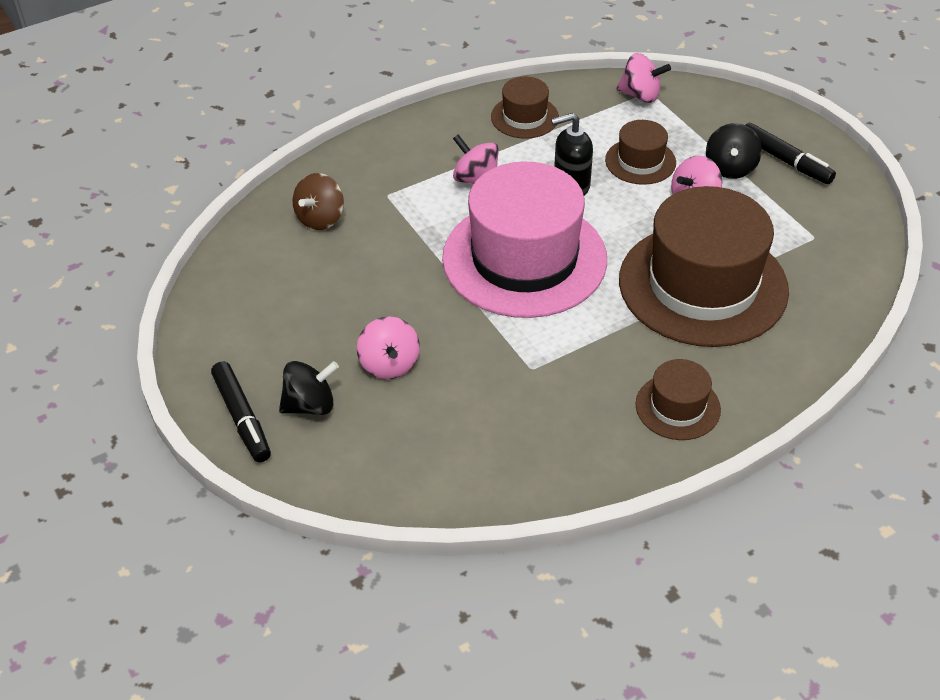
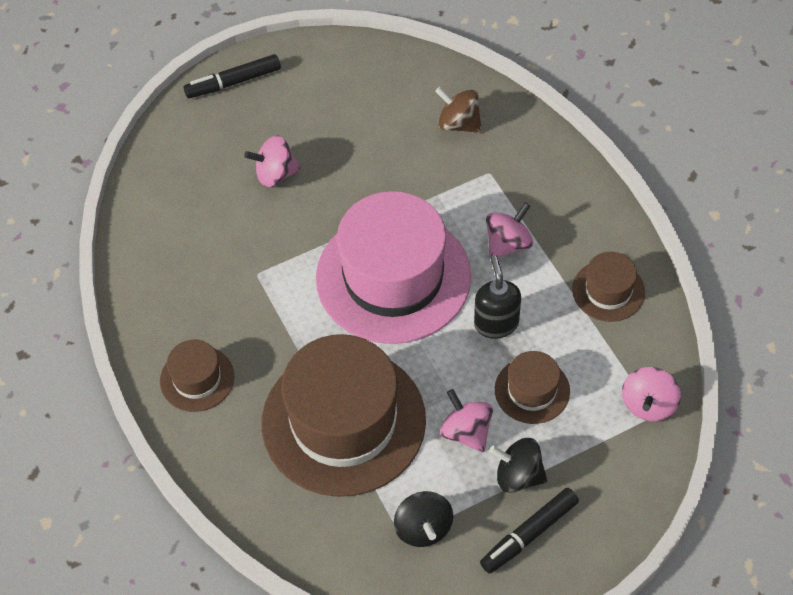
camera: 95 degrees right, 10 degrees up
black spinning top [279,361,339,415] -> black spinning top moved to [394,491,453,547]

